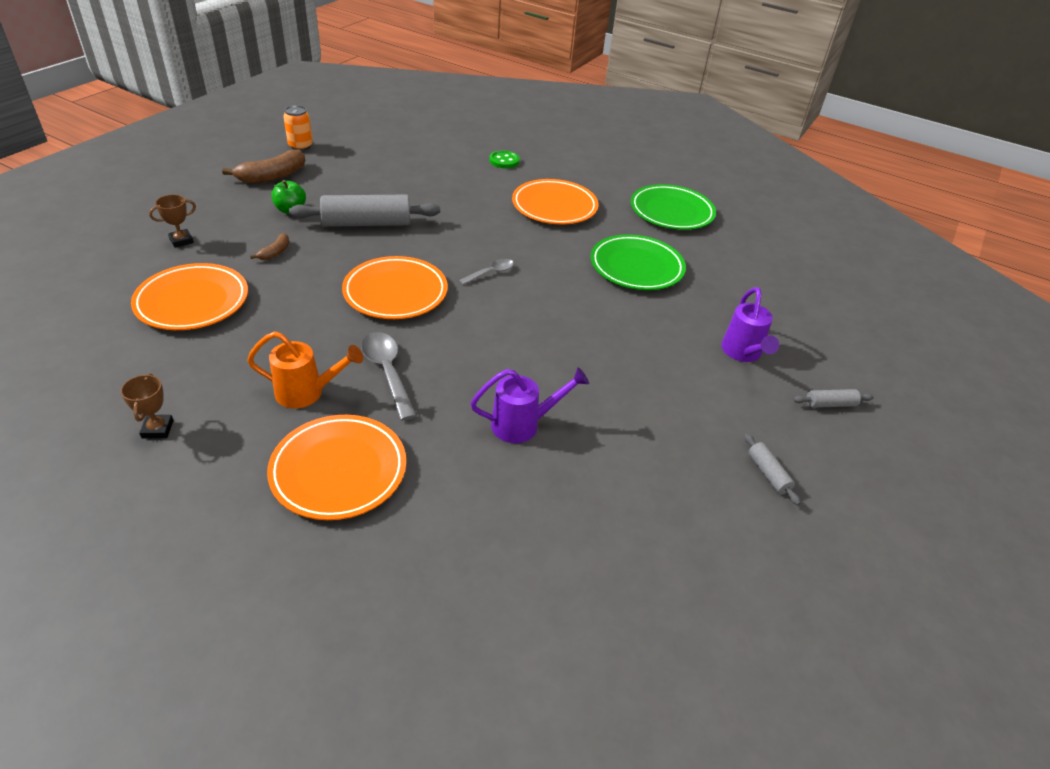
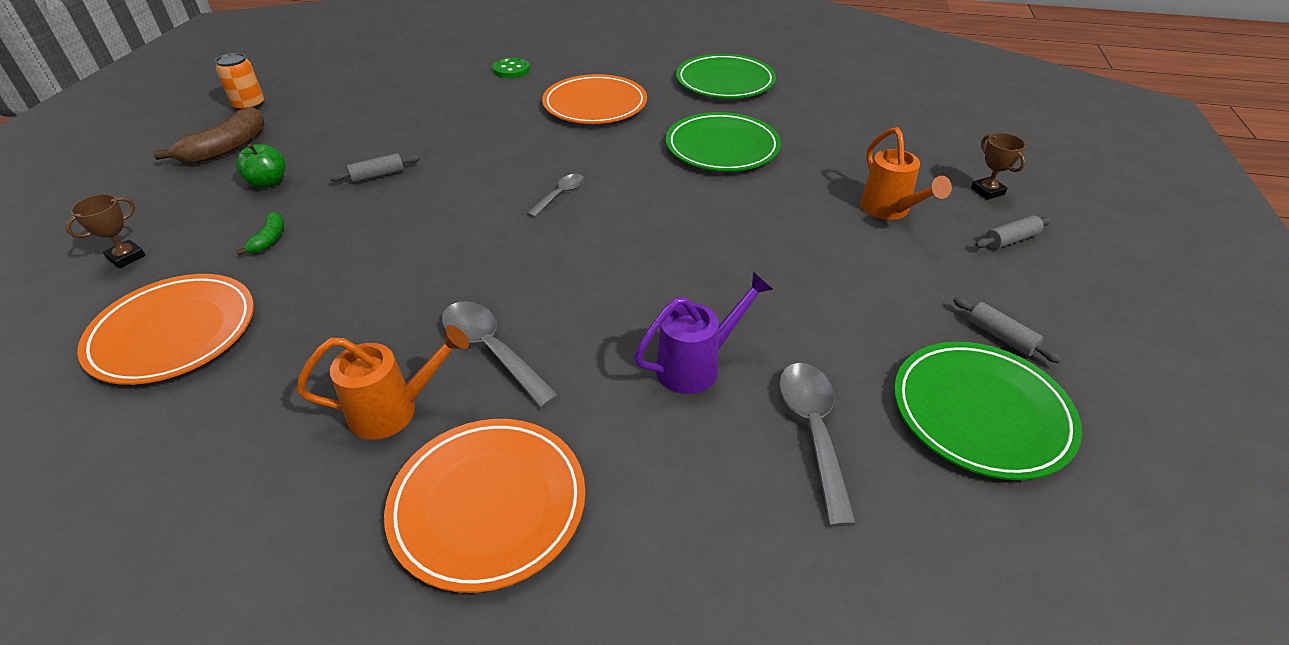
camera: 15 degrees left, 0 degrees up
brown trophy [120,373,174,439] -> brown trophy moved to [971,133,1026,200]
brown banana [250,233,289,260] -> green banana [236,212,284,255]
grey rolling pin [289,195,440,227] -> grey rolling pin [329,153,420,183], size x0.46
orange plate [342,256,448,319] -> none
purple watering can [721,287,779,362] -> orange watering can [860,127,952,220]
none -> grey spoon [779,363,856,527]
none -> green plate [894,342,1082,480]

